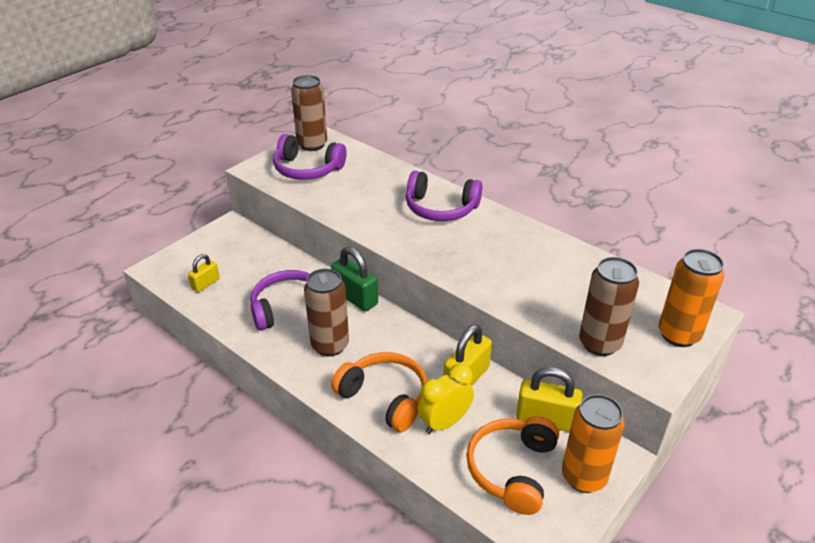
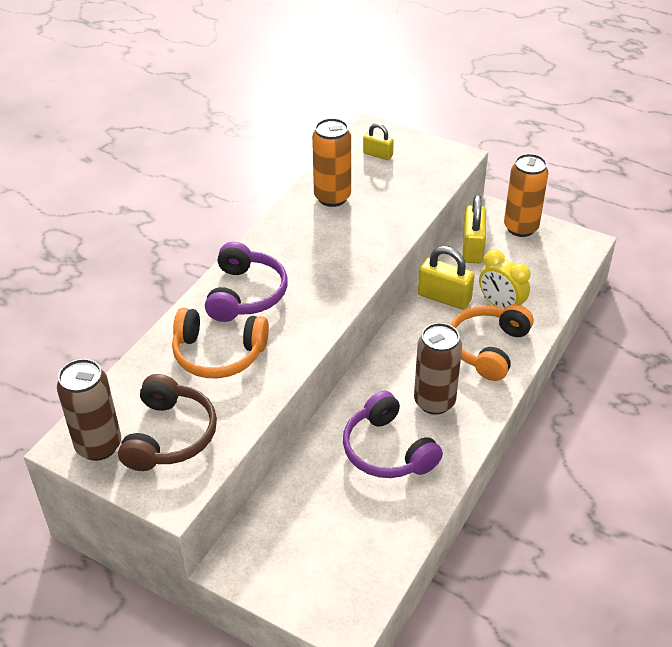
camera: 100 degrees left, 5 degrees up
yellow padlock [188,254,220,292] -> yellow padlock moved to [363,123,394,160]
purple headphones [273,134,347,180] -> brown headphones [118,374,217,471]
green padlock [331,247,378,311] -> none
orange headphones [466,416,559,515] -> orange headphones moved to [172,308,269,378]
brown can [579,257,639,356] -> none
orange can [659,249,724,347] -> orange can moved to [312,118,351,207]

